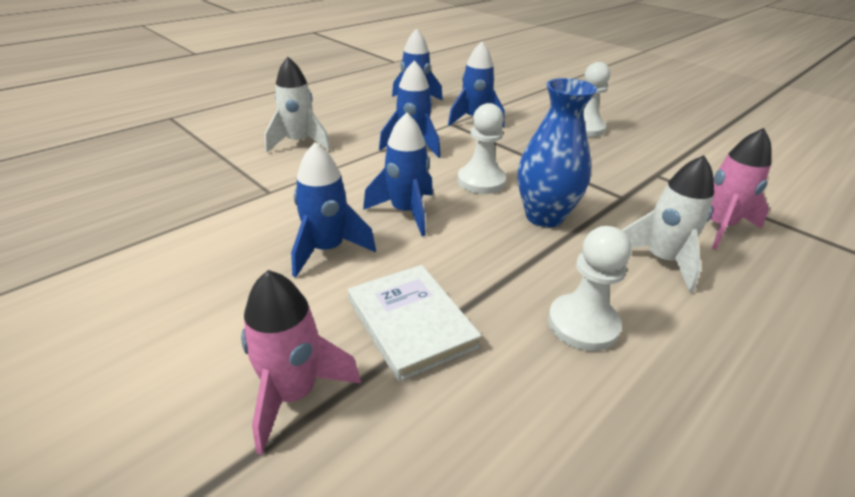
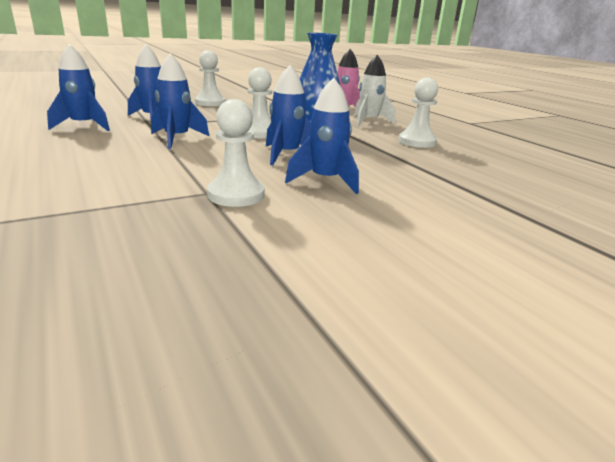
camera: 75 degrees left, 10 degrees down
pink rocket [241,270,361,455] -> none
white rocket [265,57,331,153] -> none
white book [348,265,481,382] -> none
none -> white pawn [207,99,265,207]

